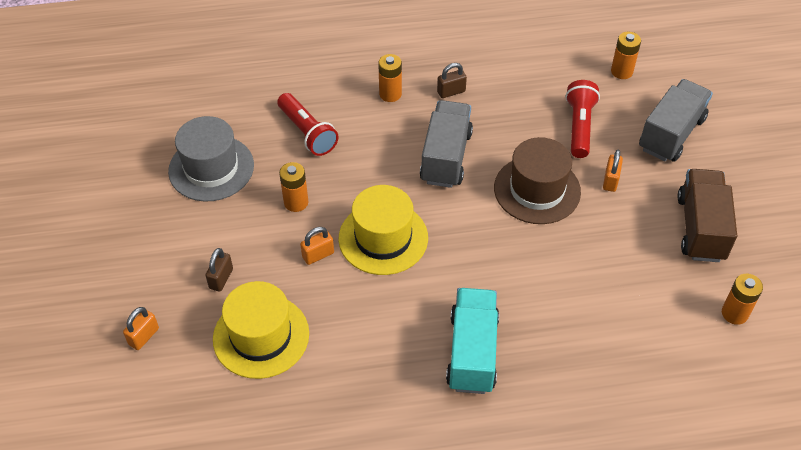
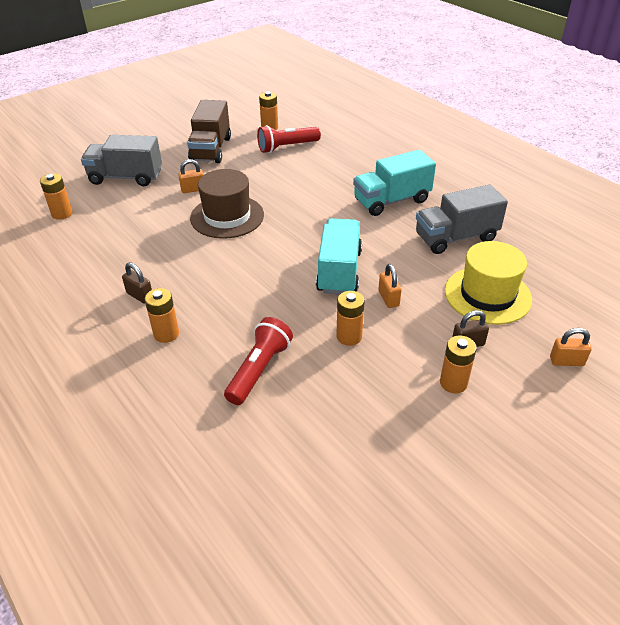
camera: 120 degrees left, 10 degrees down
grey hat [168,116,254,202] -> none
orange padlock [300,227,334,265] -> orange padlock turned 45 degrees clockwise [378,264,402,308]
yellow hat [338,185,428,275] -> turquoise truck [316,218,362,295]
grey truck [420,100,473,188] -> grey truck moved to [416,185,508,254]
red flashlight [565,80,600,158] -> red flashlight moved to [257,125,321,153]
brown truck [677,169,737,262] -> brown truck turned 60 degrees counterclockwise [187,100,231,163]
none -> orange battery [440,336,477,394]

